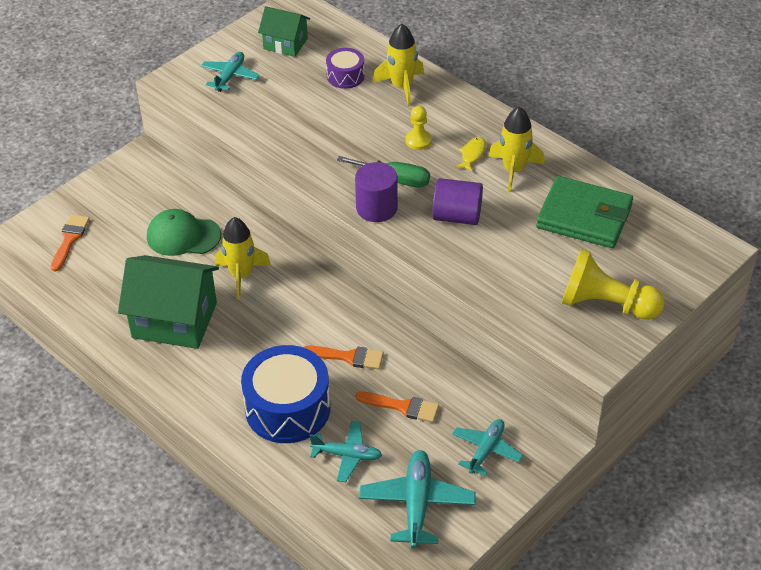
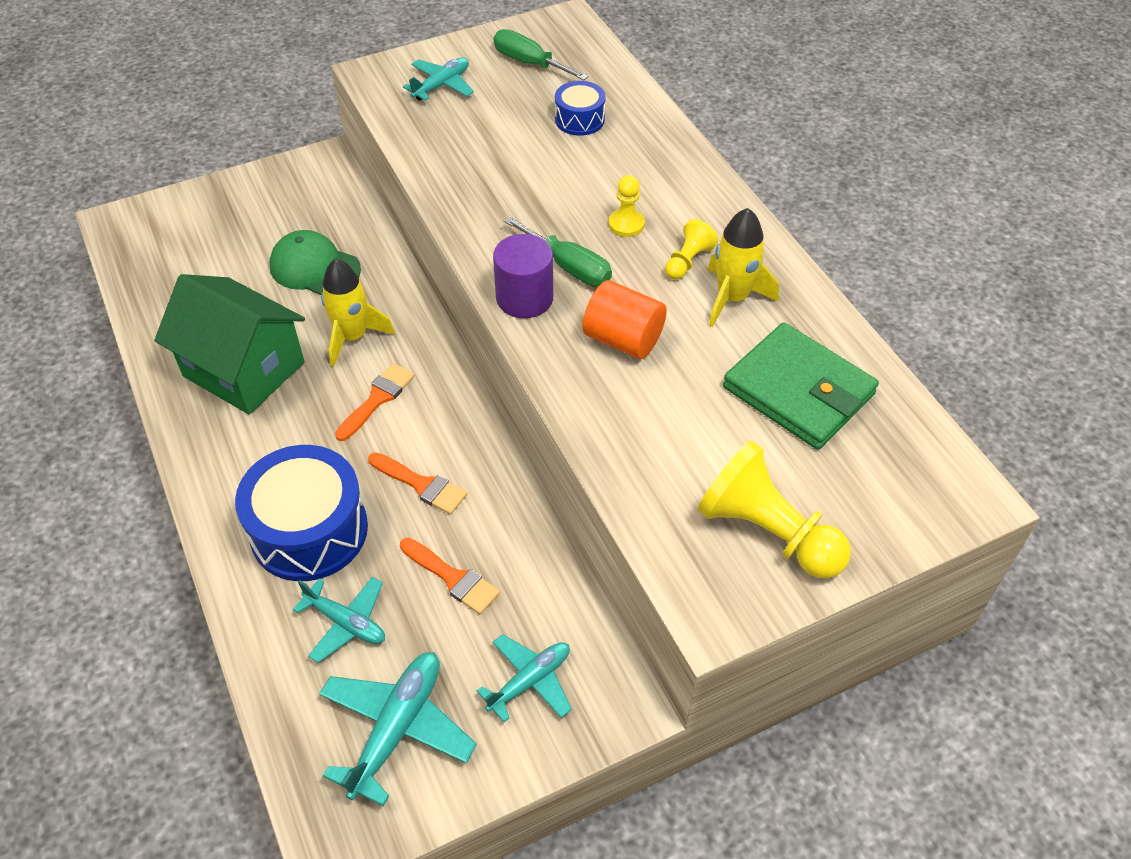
camera: 20 degrees right, 5 degrees up
orange brush [51,215,90,272] -> orange brush moved to [335,363,415,441]
green house [258,6,310,57] -> green screwdriver [493,29,589,80]
purple drum [326,48,365,89] -> blue drum [555,81,606,136]
yellow rocket [373,24,424,106] -> none
purple cylinder [432,178,483,225] -> orange cylinder [583,280,667,359]
yellow fish [455,137,486,171] -> yellow pawn [665,219,718,280]

